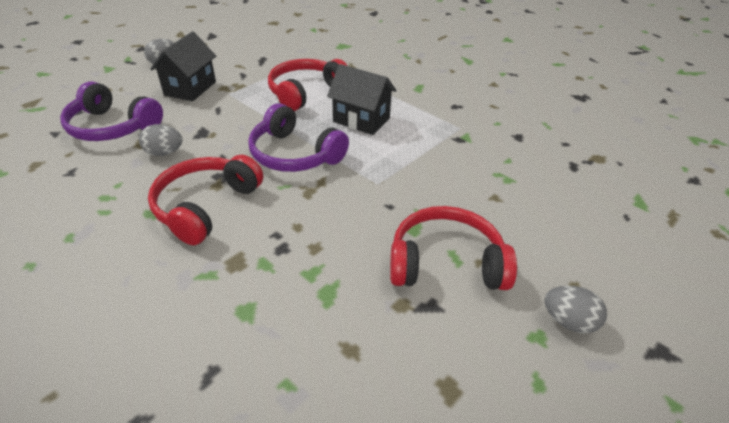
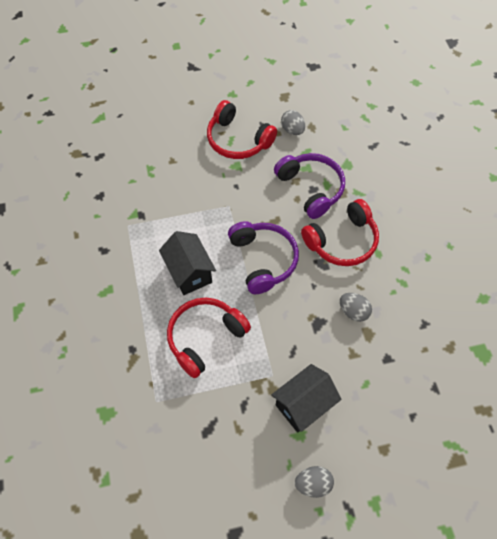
camera: 145 degrees left, 20 degrees up
purple headphones [60,81,163,141] -> purple headphones moved to [274,153,345,219]
red headphones [268,59,348,111] -> red headphones turned 150 degrees clockwise [167,298,251,378]
grey egg [544,285,607,333] -> grey egg moved to [281,110,305,135]

